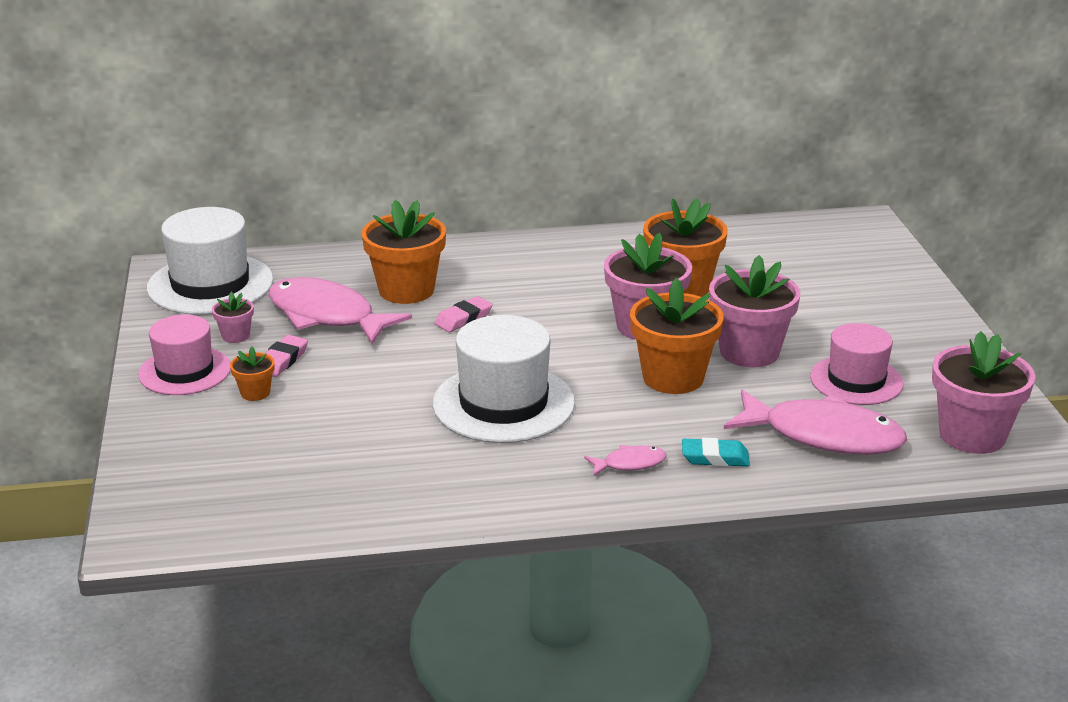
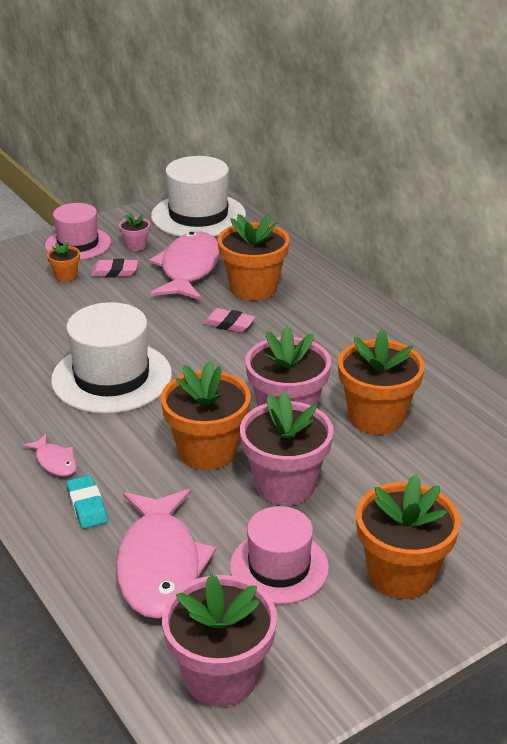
camera: 65 degrees right, 5 degrees up
none -> orange flower pot [356,474,460,599]

